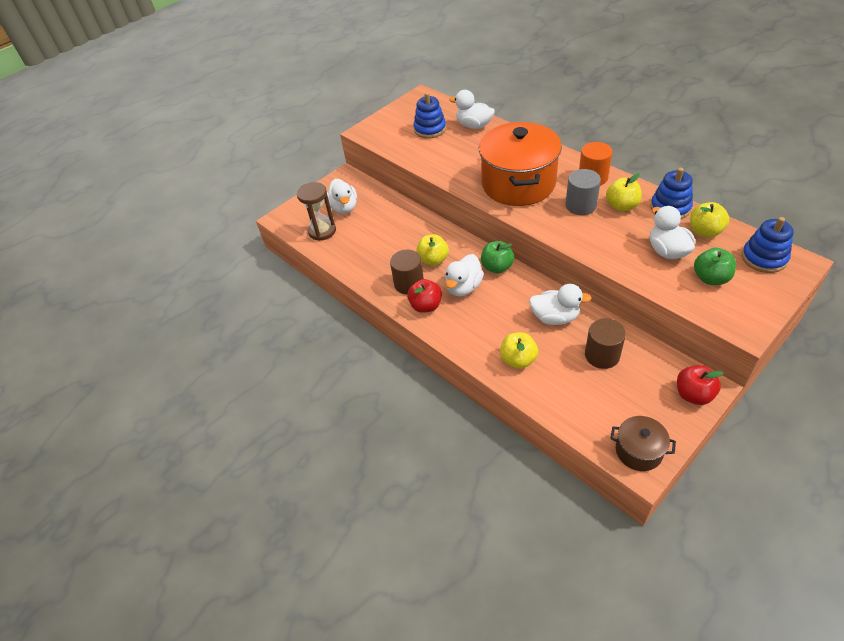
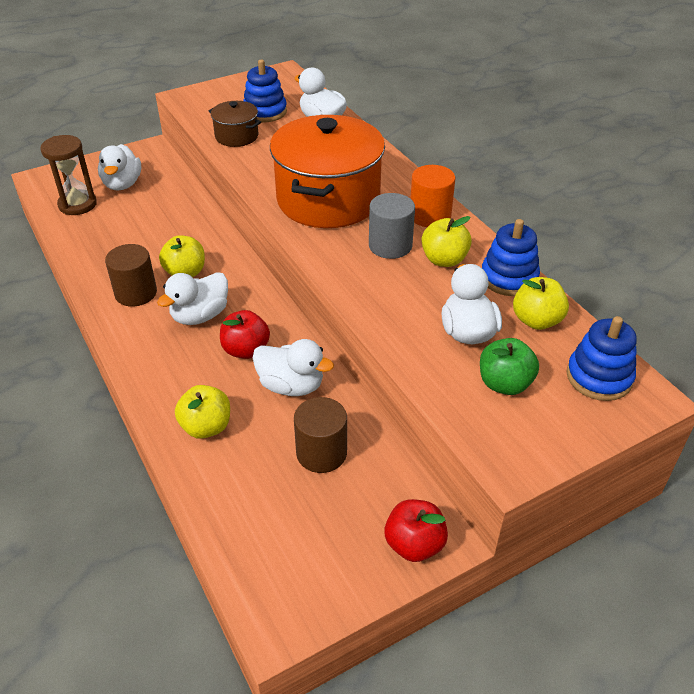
camera: 10 degrees right, 5 degrees down
red apple [407,279,442,313] -> red apple moved to [220,310,270,359]
green apple [481,241,514,273] -> none
brown pot [610,416,676,471] -> brown pot moved to [209,101,261,147]

